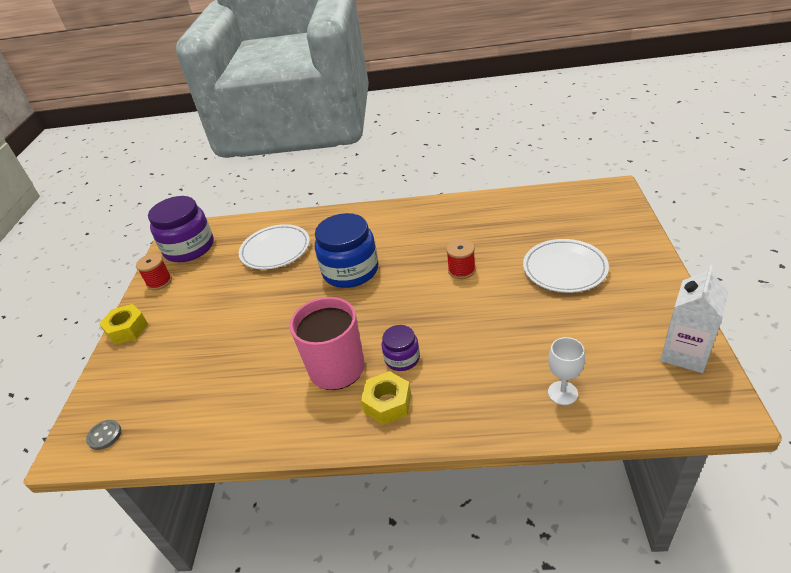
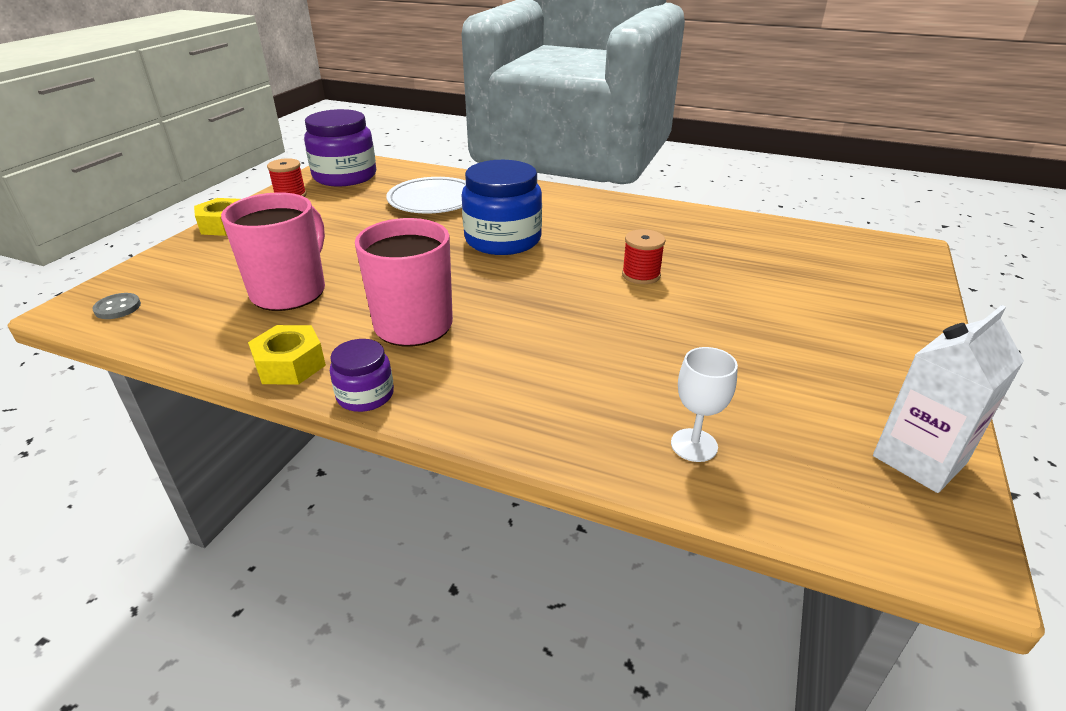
camera: 15 degrees right, 5 degrees down
yellow nut [361,371,411,425] -> yellow nut moved to [248,325,326,385]
purple jar [382,325,420,371] -> purple jar moved to [330,339,394,412]
white plate [523,239,609,293] -> none
none -> pink mug [221,192,325,311]

